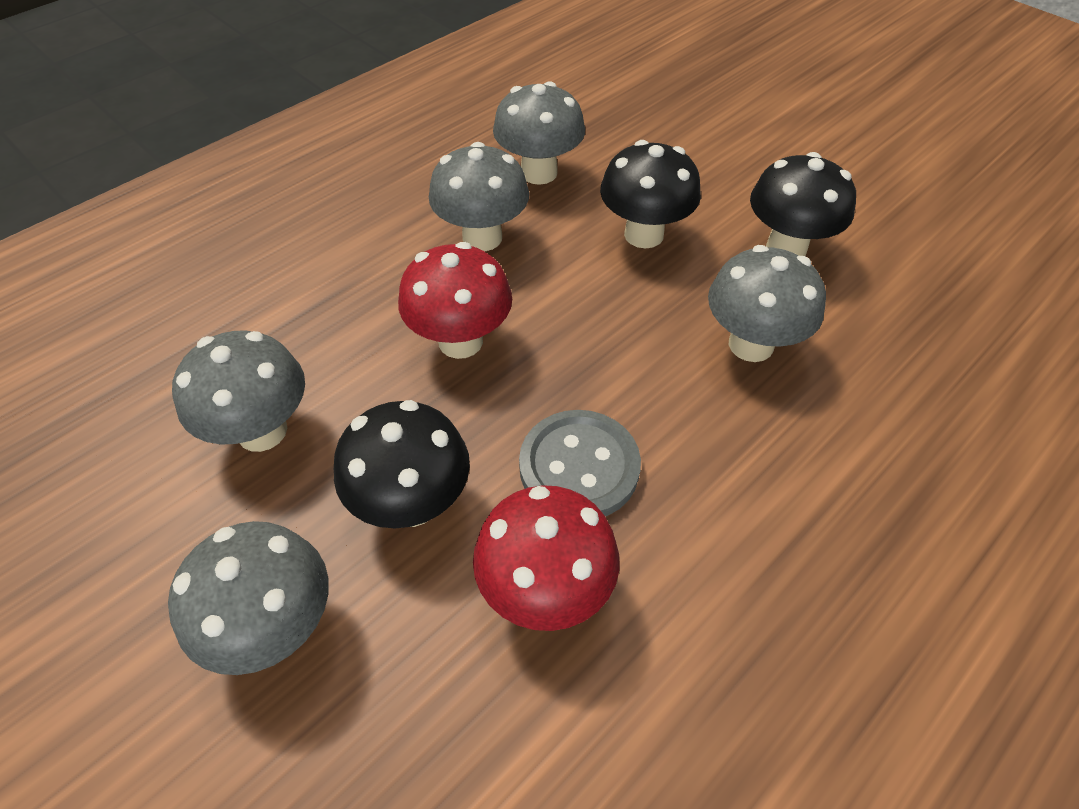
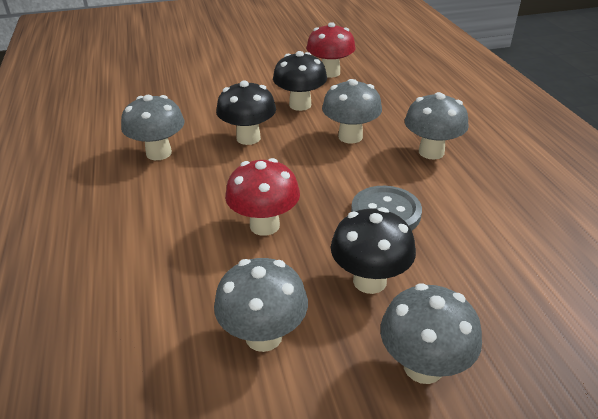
camera: 60 degrees left, 15 degrees down
grey mushroom [429,142,529,251] -> grey mushroom moved to [405,92,469,160]
red mushroom [473,485,619,631] -> red mushroom moved to [306,22,356,78]

